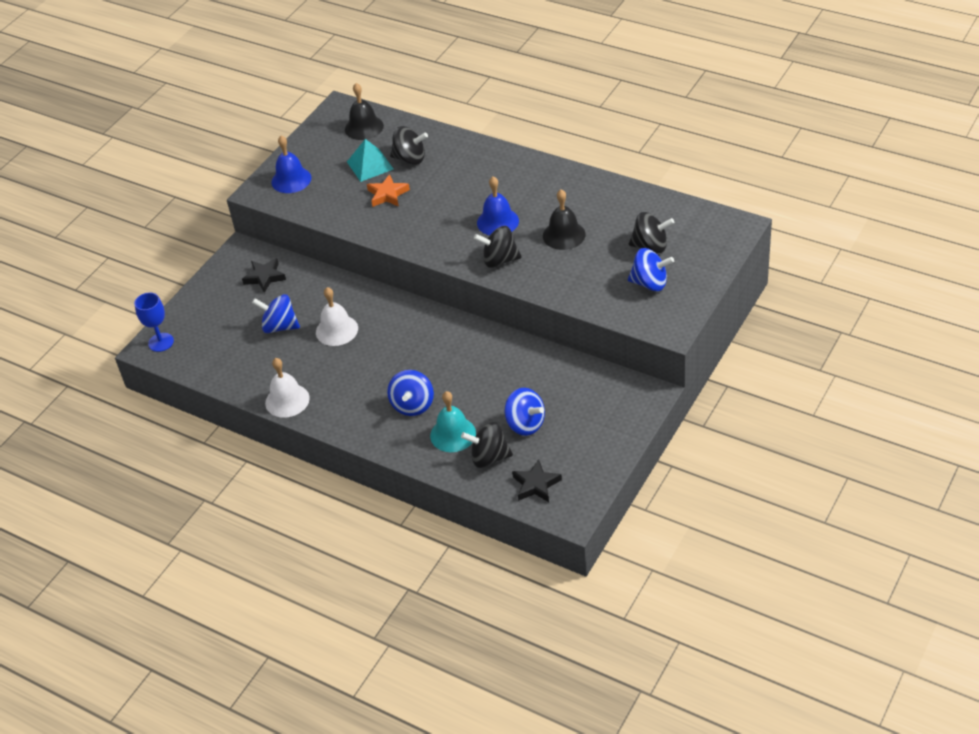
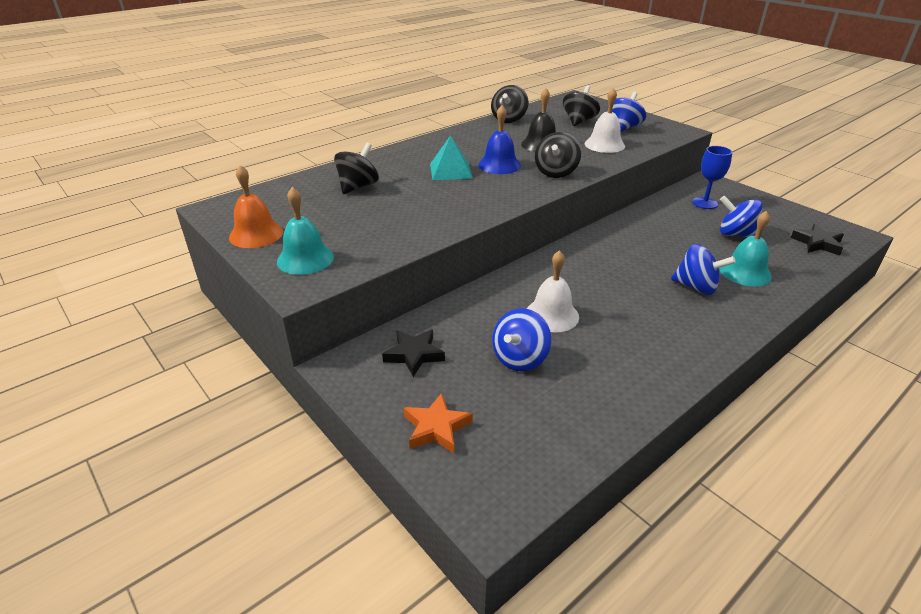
camera: 75 degrees left, 10 degrees down
blue goblet [134,292,174,352] -> blue goblet moved to [692,146,732,209]
white bell [265,358,310,417] -> white bell moved to [585,88,625,153]
blue bell [272,135,312,193] -> turquoise bell [277,187,334,275]
black bell [345,83,384,140] -> none
turquoise pyramid [347,139,393,182] -> turquoise pyramid moved to [430,135,473,180]
orange star [367,174,410,207] -> orange star moved to [404,393,473,453]
black spinning top [461,422,513,468] -> black spinning top moved to [491,85,529,123]
blue spinning top [504,388,545,436] -> blue spinning top turned 120 degrees counterclockwise [720,196,763,237]
none -> orange bell [229,165,283,248]

